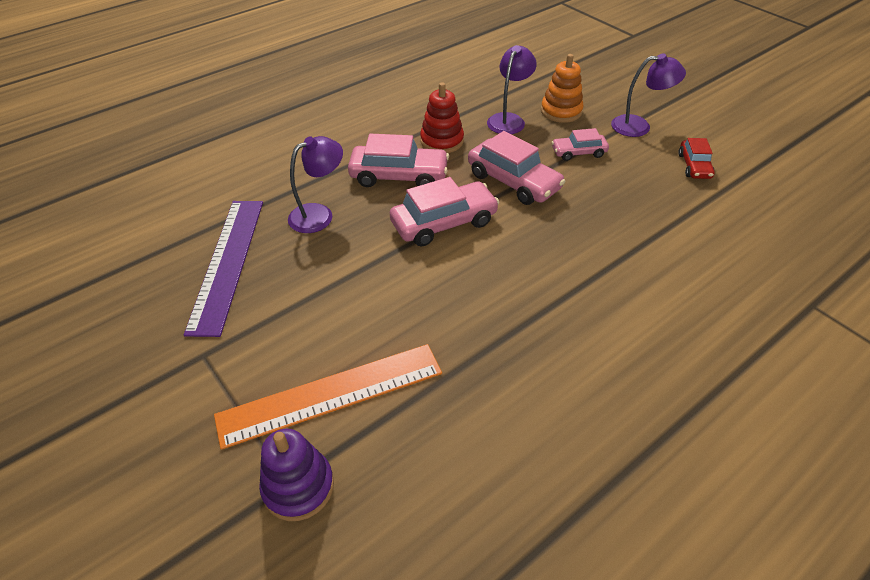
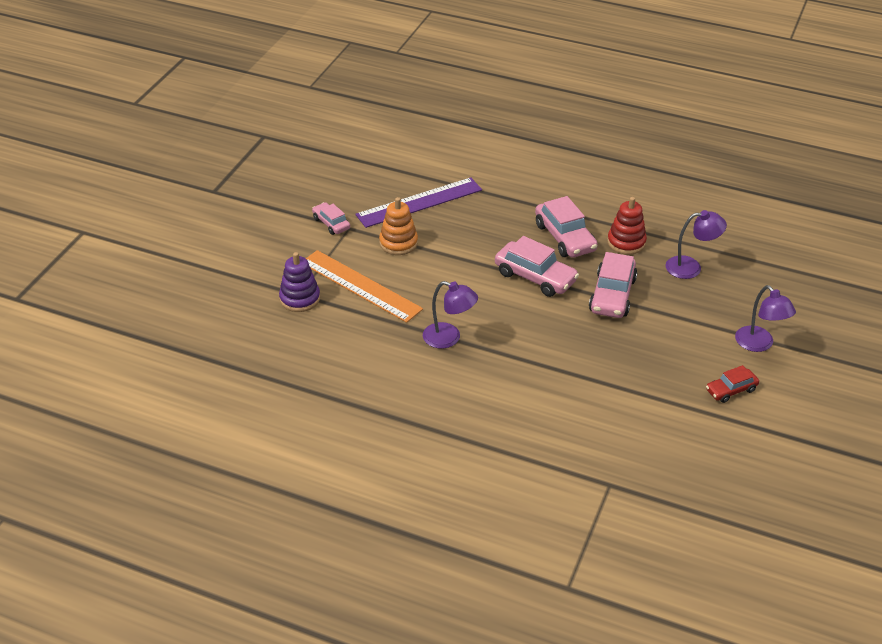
camera: 60 degrees right, 5 degrees down
purple lamp [288,136,343,233] -> purple lamp moved to [423,281,478,349]
orange stacking toy [541,54,584,123] -> orange stacking toy moved to [379,197,418,255]
pink car [552,128,609,161] -> pink car moved to [312,202,350,235]

